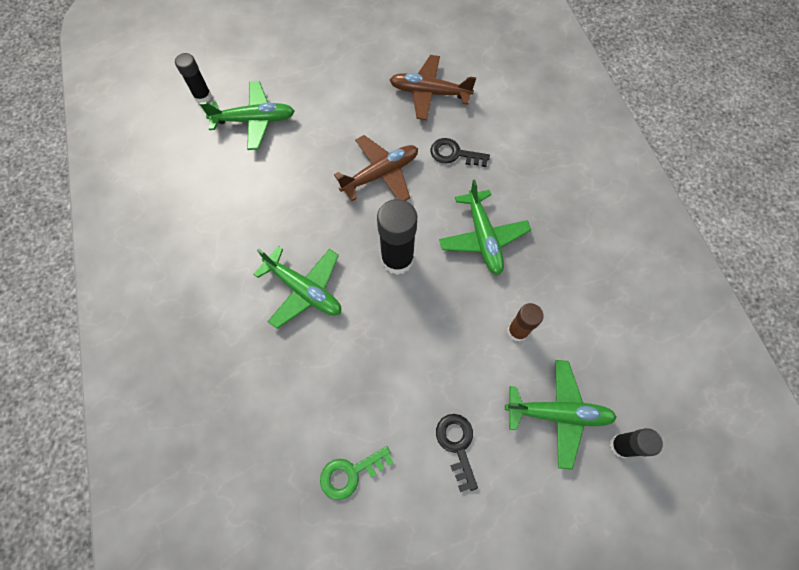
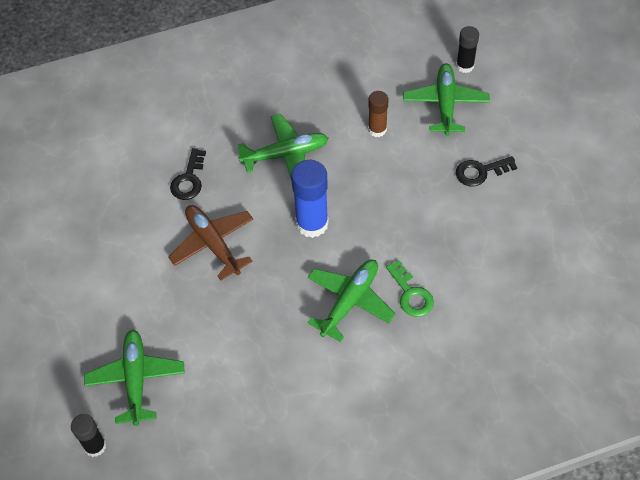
camera: 90 degrees left, 10 degrees down
green key [320,446,394,500] -> green key moved to [386,260,434,317]
black glue stick [377,199,417,275] -> blue glue stick [291,160,329,238]
brown plane [390,55,476,120] -> none

